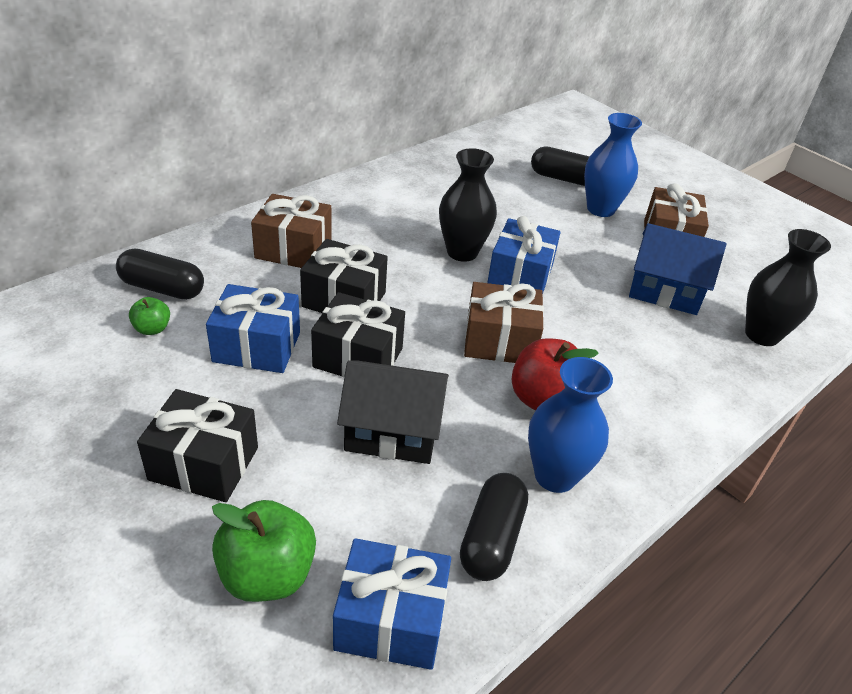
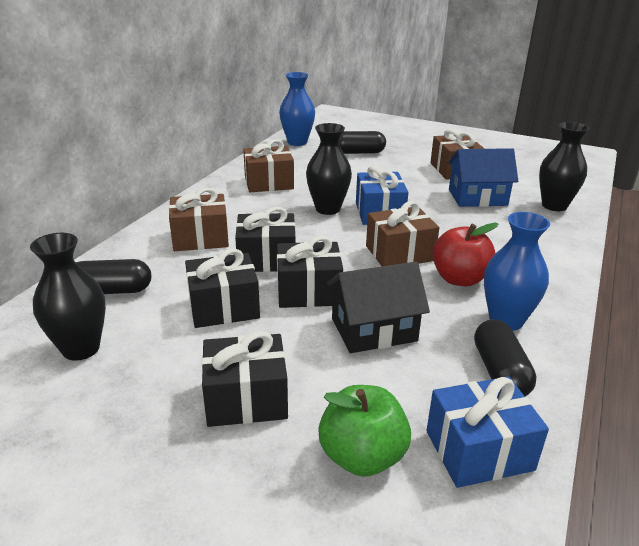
camera: 20 degrees left, 10 degrees down
green apple [129,297,170,335] -> none
blue gift [206,284,300,373] -> black gift [185,249,260,328]
blue vase [584,113,642,217] -> blue vase moved to [279,72,315,146]
none -> black vase [30,233,106,361]
none -> brown gift [243,139,294,192]

